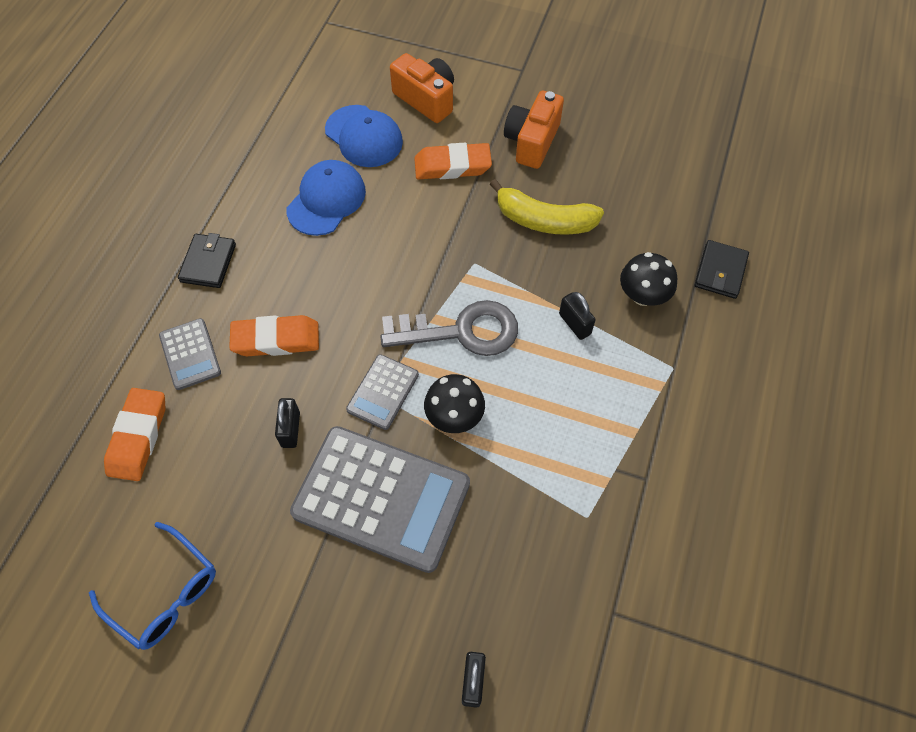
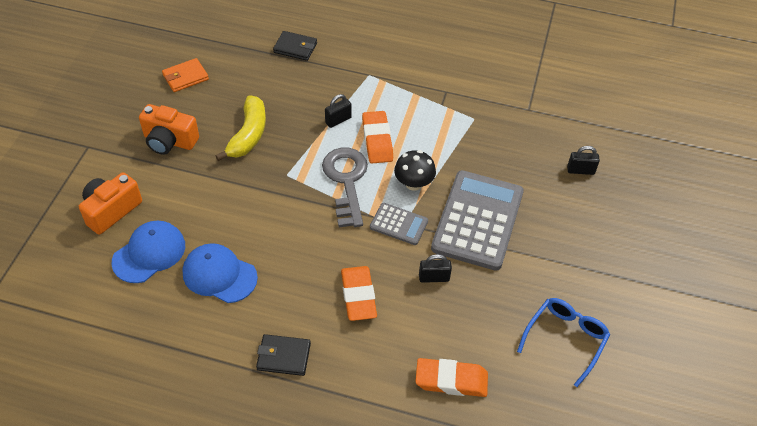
camera: 95 degrees left, 10 degrees down
grey calculator [159,318,221,390] -> none
orange eraser [414,143,492,179] -> orange eraser moved to [362,111,393,163]
black mushroom [620,252,678,306] -> none
none -> orange wallet [162,58,209,92]

